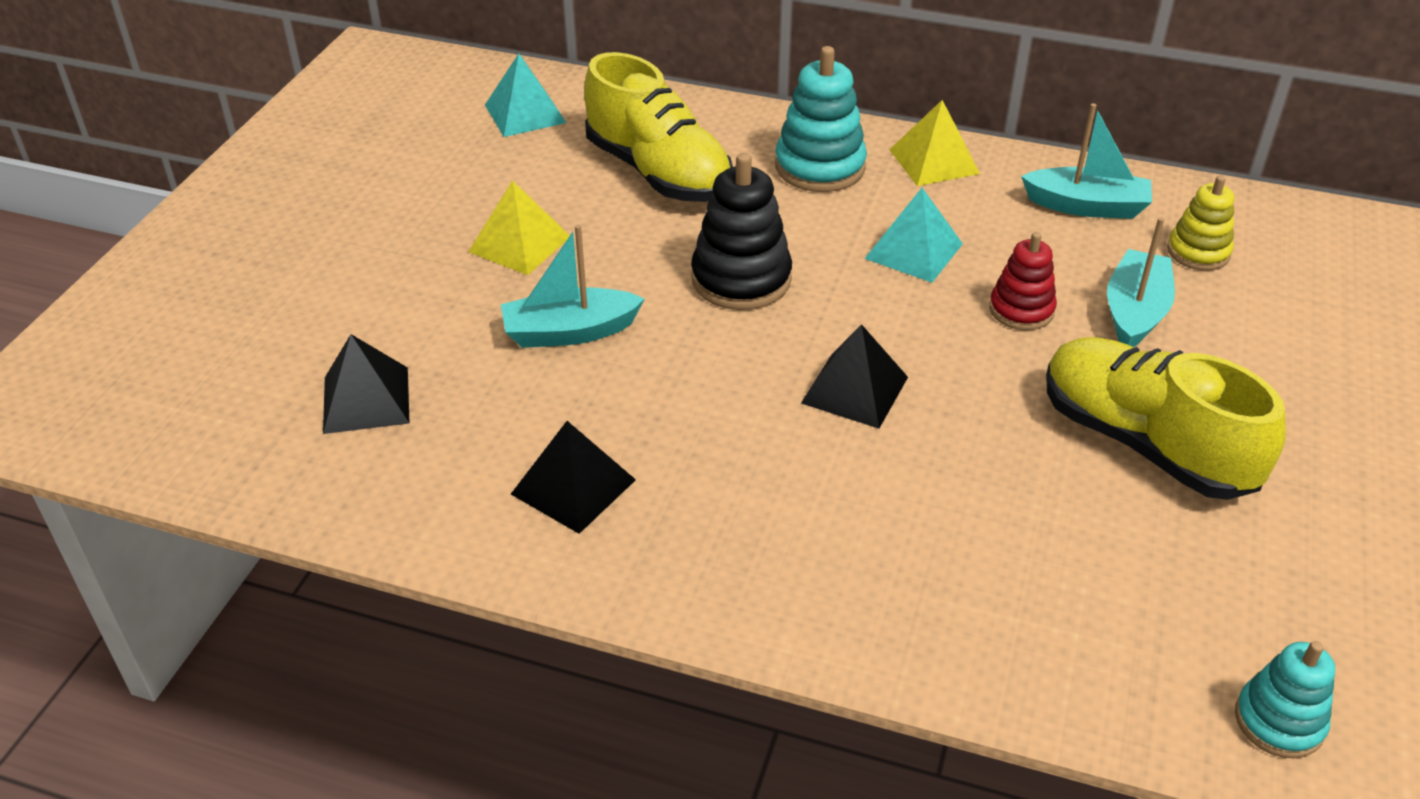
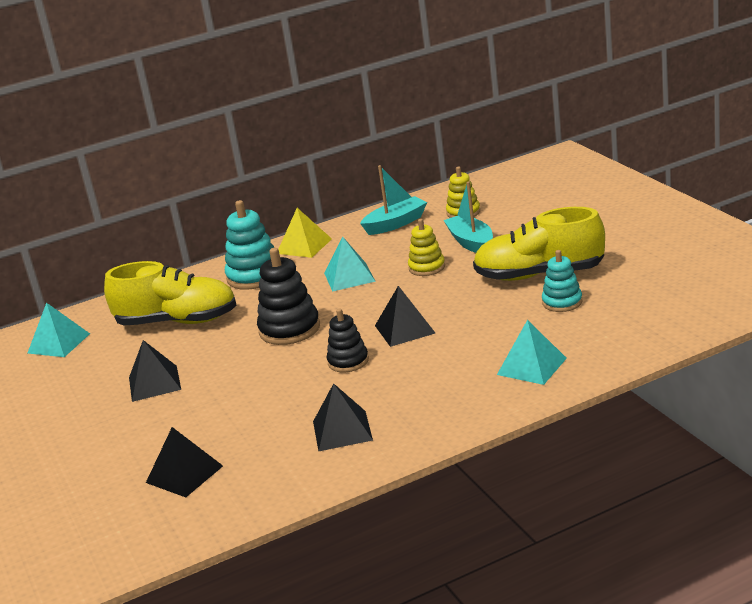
camera: 40 degrees left, 15 degrees down
yellow pyramid [468,180,570,275] -> black pyramid [129,340,181,402]
turquoise boat [501,224,644,348] -> none
red stacking toy [989,232,1057,330] -> yellow stacking toy [408,219,445,276]
turquoise stacking toy [1235,641,1335,759] -> turquoise stacking toy moved to [542,250,583,312]
none -> black stacking toy [327,308,369,372]
none -> turquoise pyramid [497,320,567,385]

